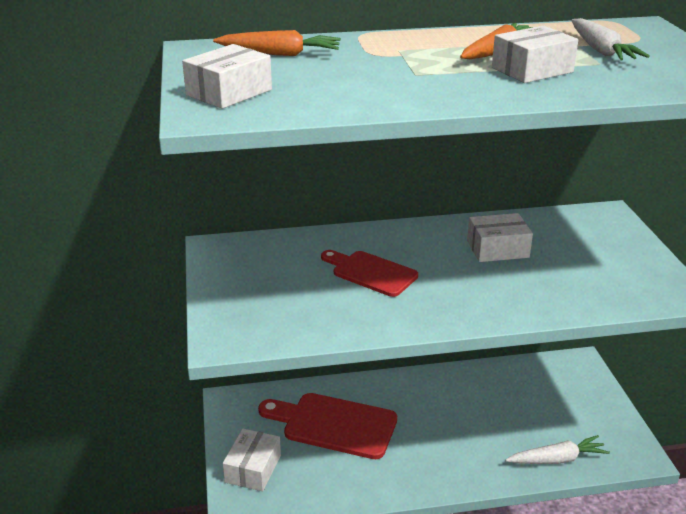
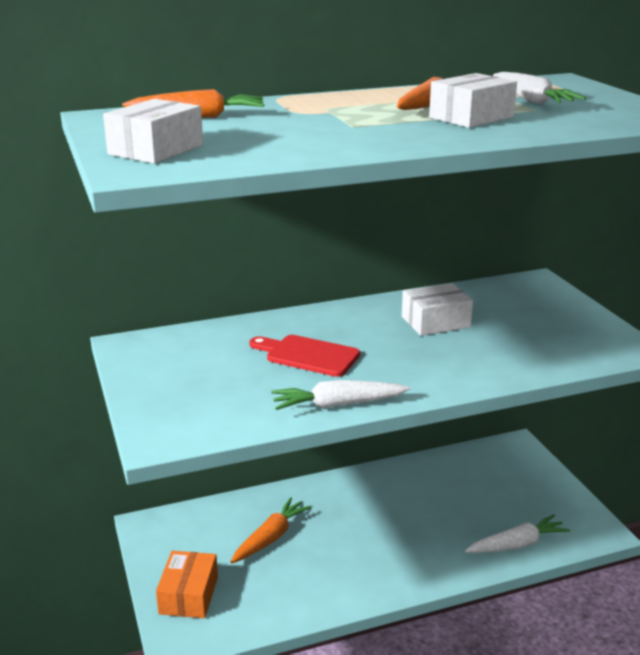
camera: 10 degrees left, 5 degrees down
white box [223,428,281,491] -> orange box [156,551,218,618]
red cutting board [258,393,397,459] -> orange carrot [231,497,312,564]
none -> white carrot [271,380,410,410]

